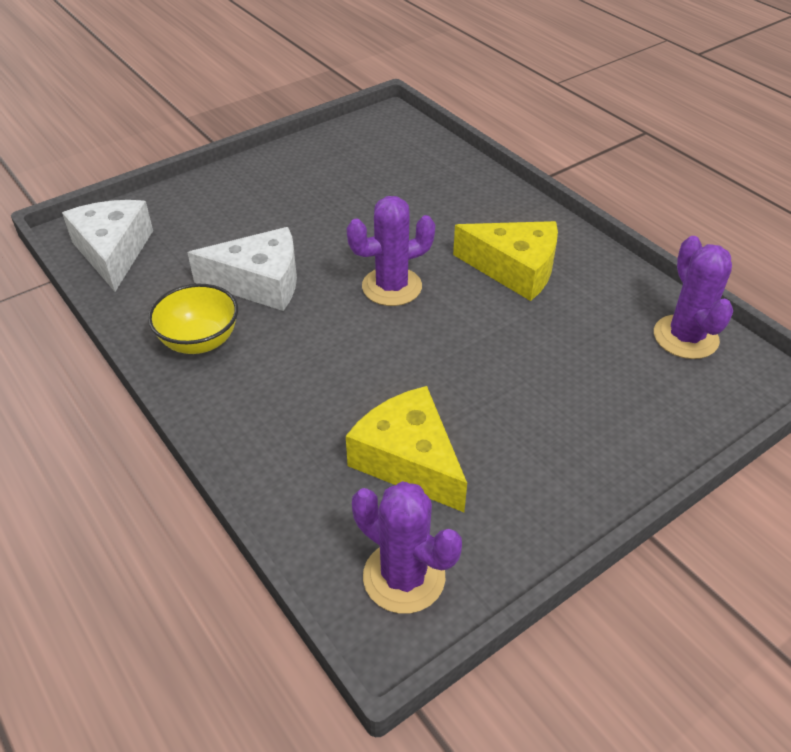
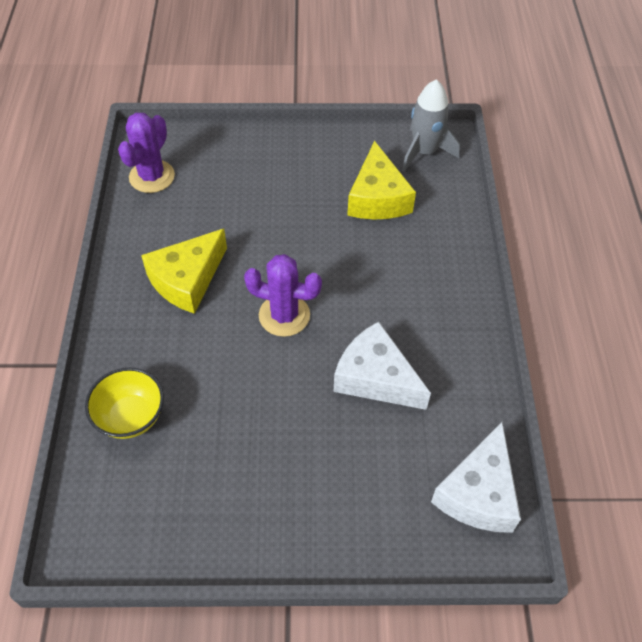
camera: 145 degrees left, 10 degrees up
yellow bowl [148,284,238,354] -> yellow bowl moved to [85,368,164,439]
purple cactus [352,481,462,614] -> grey rocket [402,79,460,172]
yellow cheese [453,221,558,301] -> yellow cheese turned 105 degrees counterclockwise [141,229,227,314]

